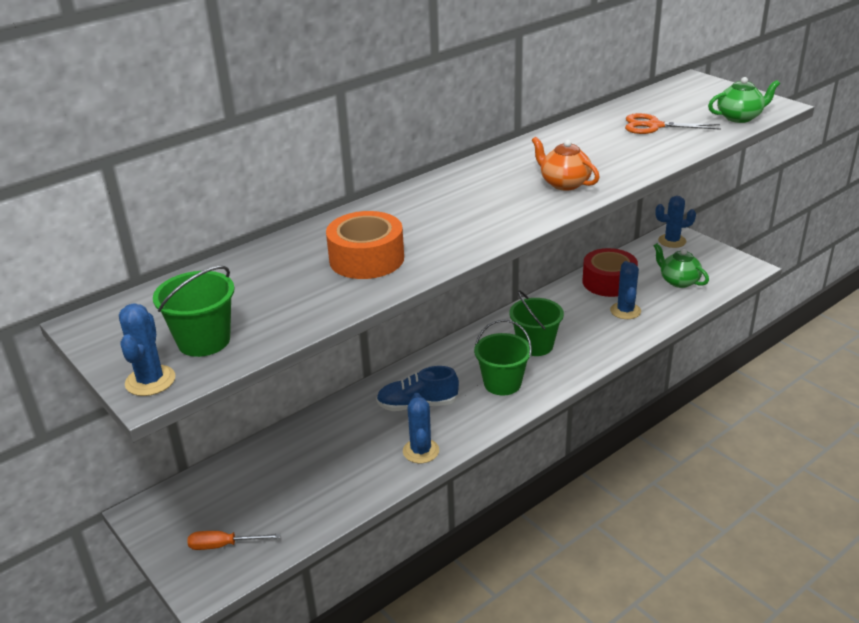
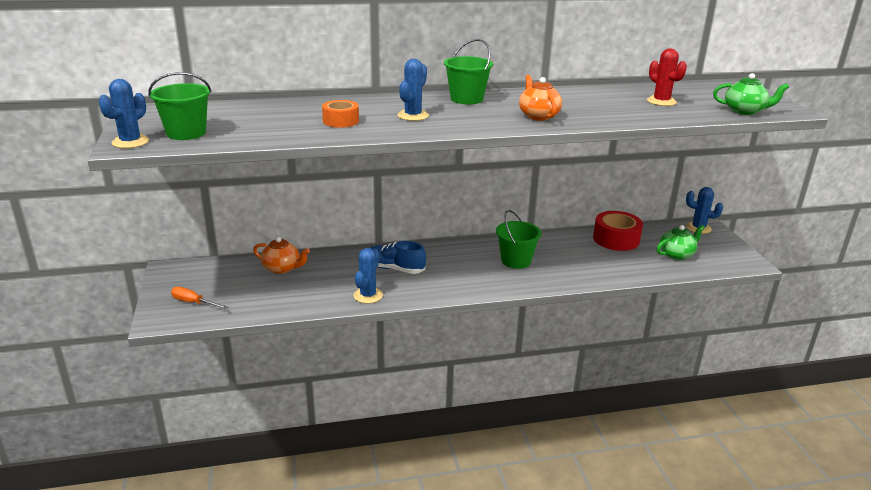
camera: 25 degrees right, 5 degrees down
orange tape [326,211,404,279] -> orange tape [322,100,359,128], size x0.62
green bucket [474,320,532,396] -> green bucket moved to [444,39,493,104]
blue cactus [610,261,641,319] -> blue cactus moved to [398,59,429,121]
orange scissors [625,113,721,134] -> red cactus [647,48,687,106]
green teapot [654,243,709,288] -> green teapot turned 75 degrees clockwise [657,225,705,260]
none -> orange teapot [253,237,310,274]

